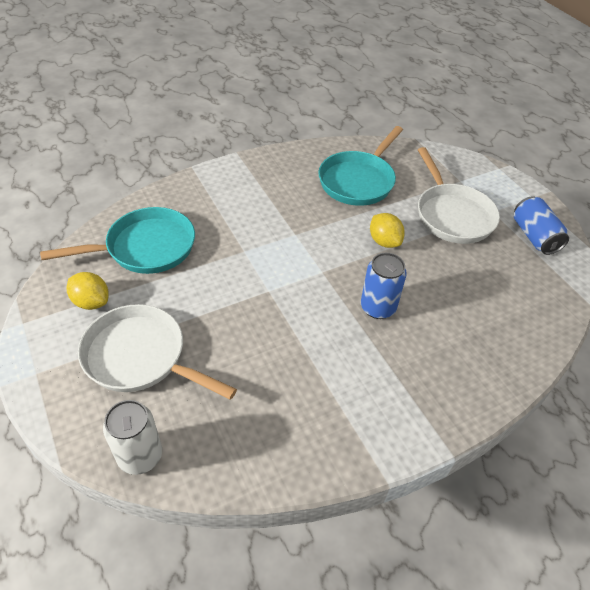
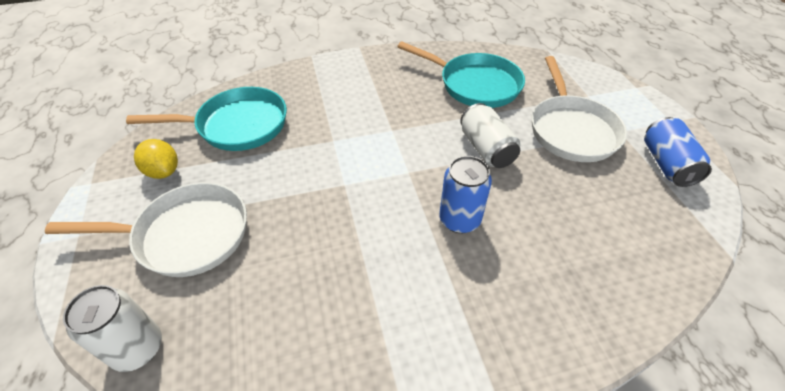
camera: 15 degrees right, 0 degrees up
white pan [78,304,237,400] -> white pan turned 135 degrees clockwise [45,183,247,277]
turquoise pan [318,126,403,206] -> turquoise pan turned 105 degrees counterclockwise [397,41,525,108]
yellow lemon [370,213,405,248] -> white can [460,103,520,168]

